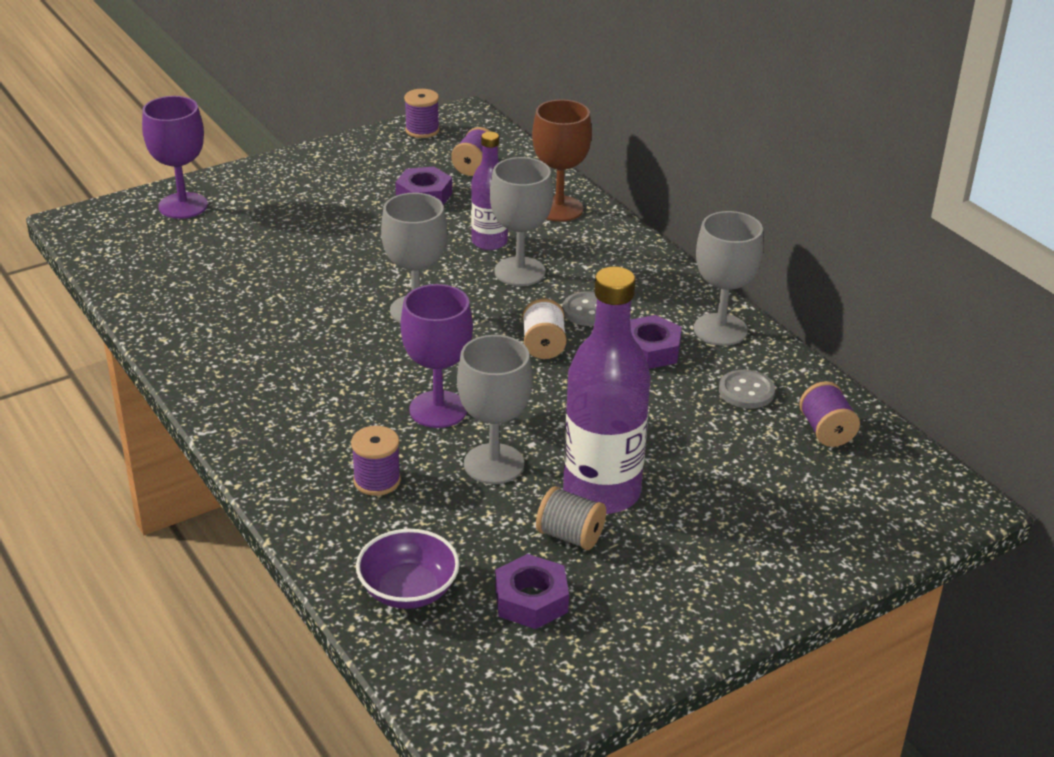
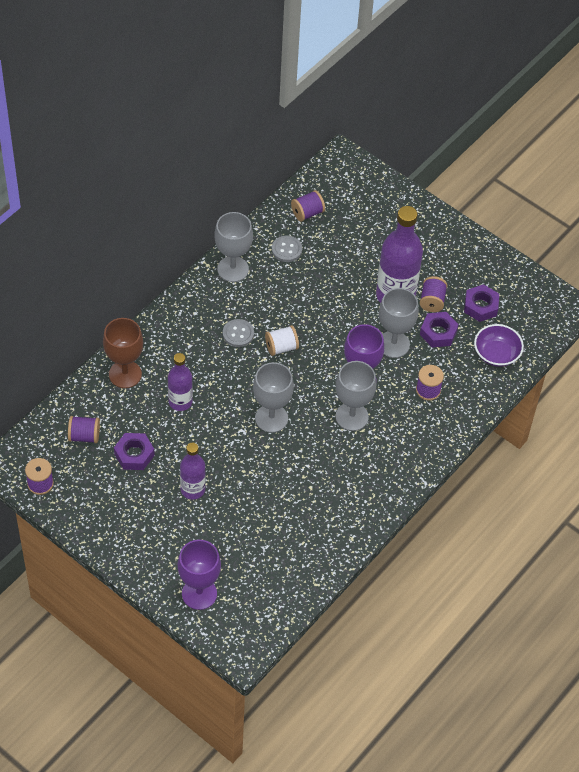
camera: 110 degrees left, 20 degrees up
grey goblet [490,157,553,286] -> grey goblet moved to [336,361,376,431]
grey spool [536,486,606,550] -> purple spool [420,276,447,312]
purple nut [630,315,682,369] -> purple nut moved to [420,312,459,348]
none -> purple bottle [180,443,206,499]

